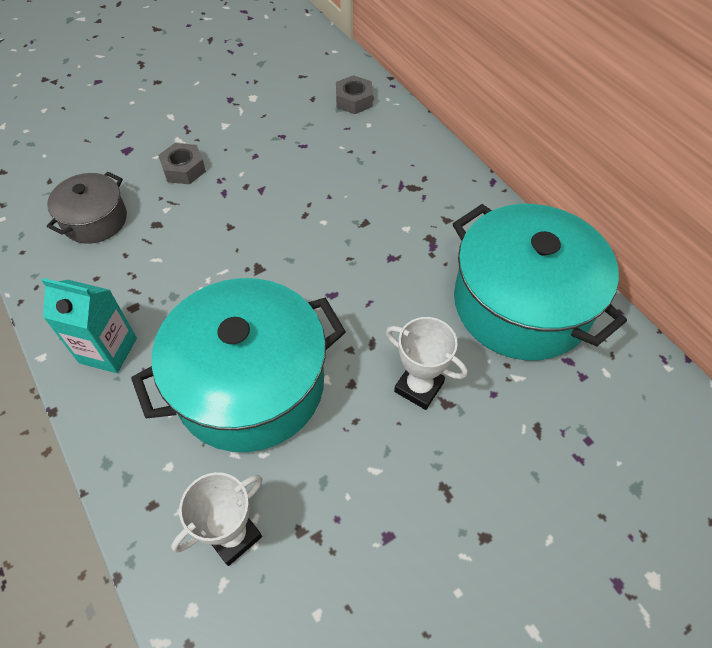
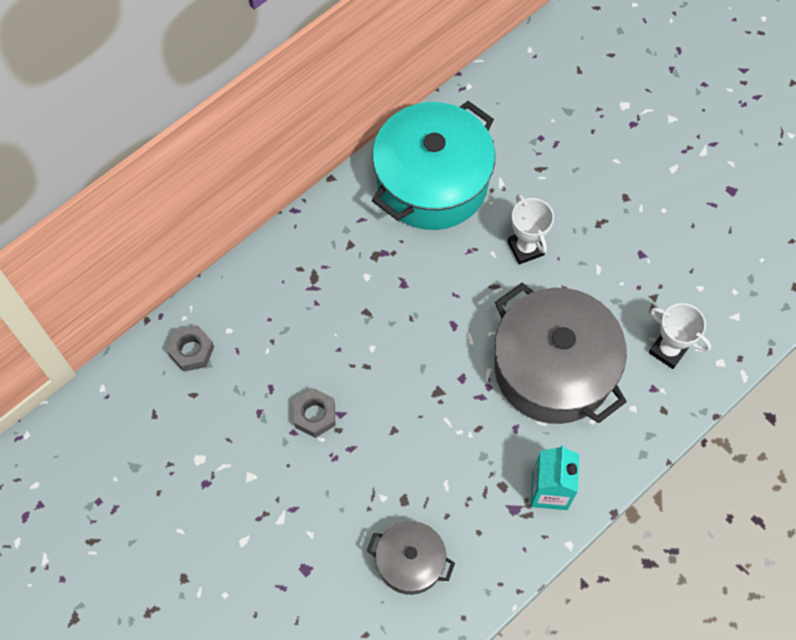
camera: 100 degrees left, 10 degrees up
turquoise pot [131,278,346,452] -> grey pot [494,283,627,424]
grey nut [158,143,206,184] -> grey nut moved to [293,388,336,438]
white trophy [386,317,468,410] -> white trophy turned 45 degrees counterclockwise [508,194,554,265]

